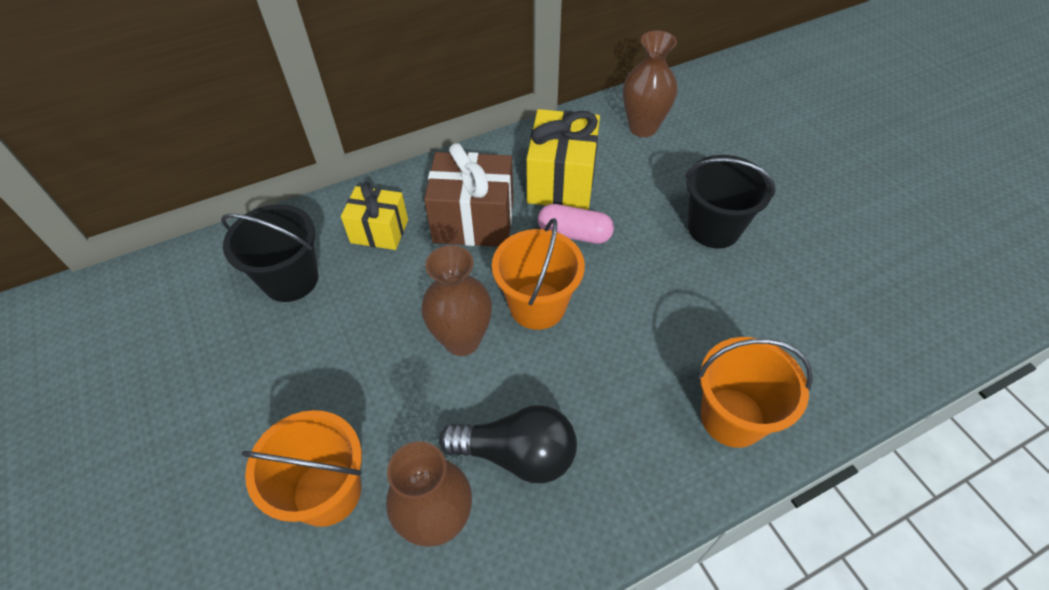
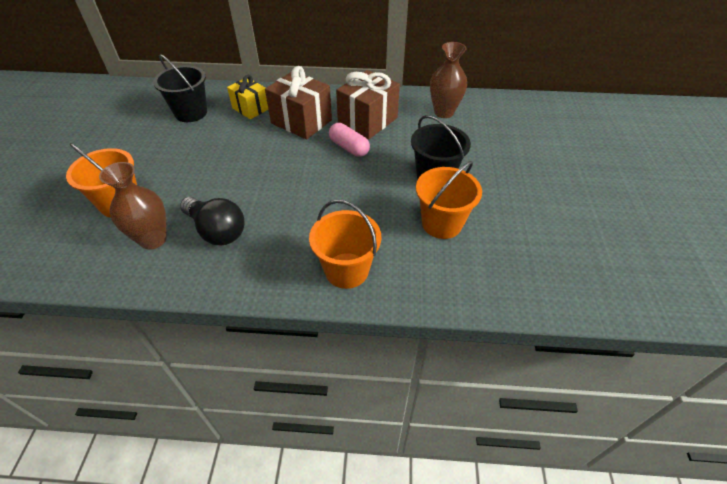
camera: 30 degrees right, 5 degrees down
brown vase [421,245,492,356] -> none
orange bucket [492,218,585,330] -> orange bucket moved to [416,161,482,239]
yellow gift [526,109,600,210] -> brown gift [336,70,400,139]

